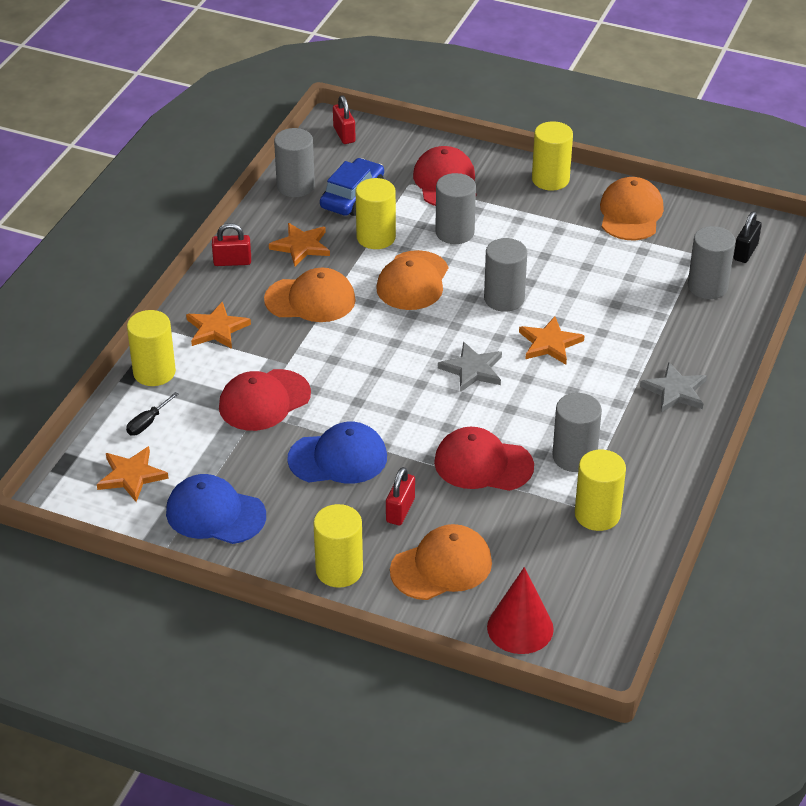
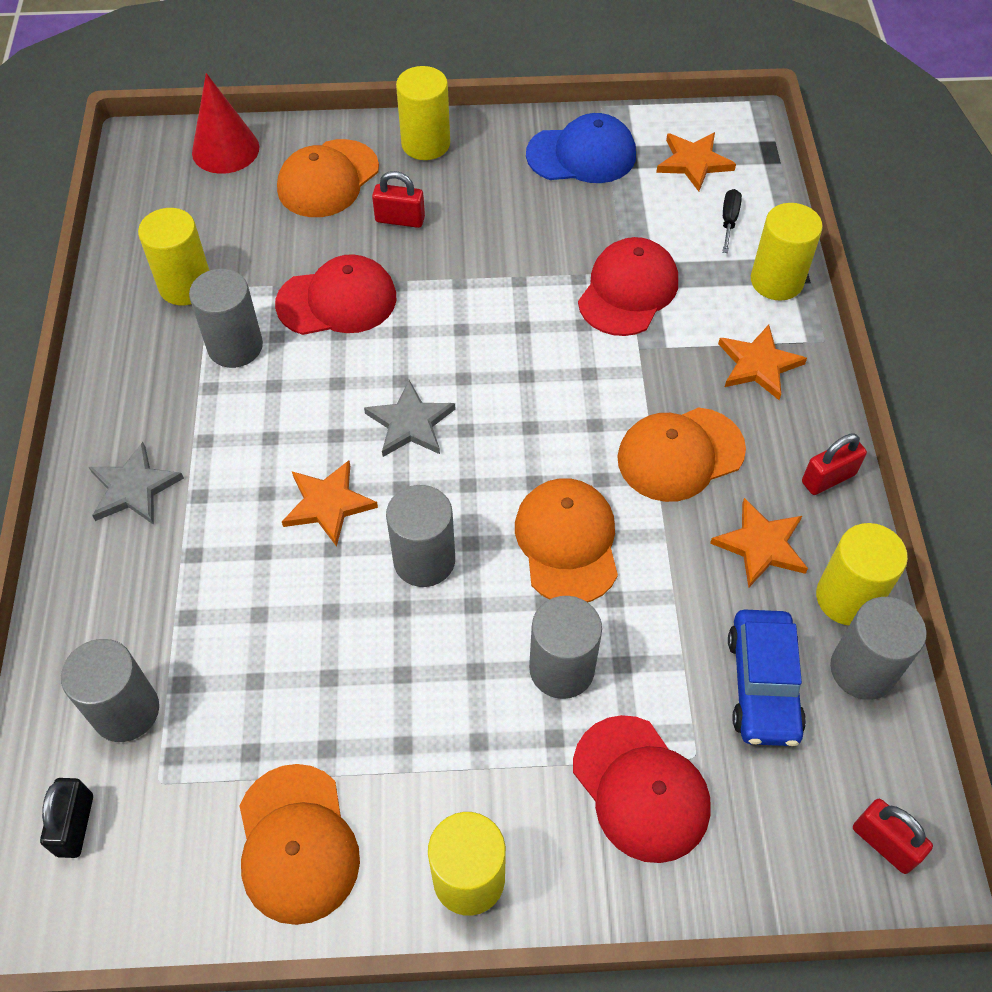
camera: 155 degrees right, 15 degrees up
blue cap [287,422,387,484] -> none
yellow cylinder [356,178,396,249] -> yellow cylinder moved to [816,523,908,625]
red padlock [386,467,415,525] -> red padlock turned 75 degrees counterclockwise [372,171,425,228]

